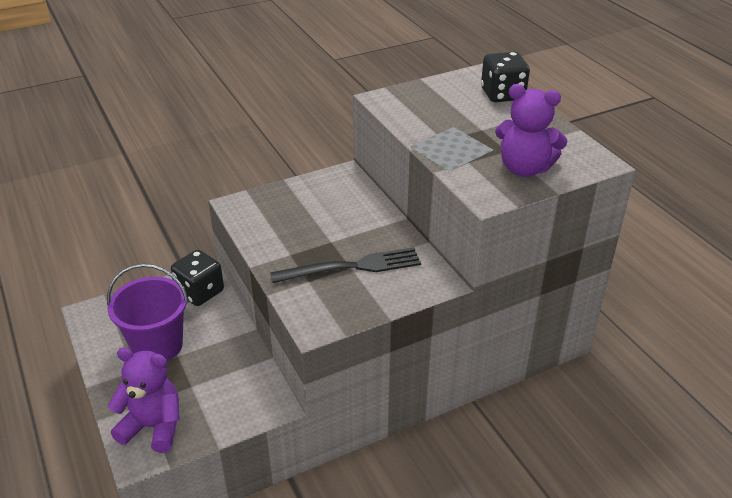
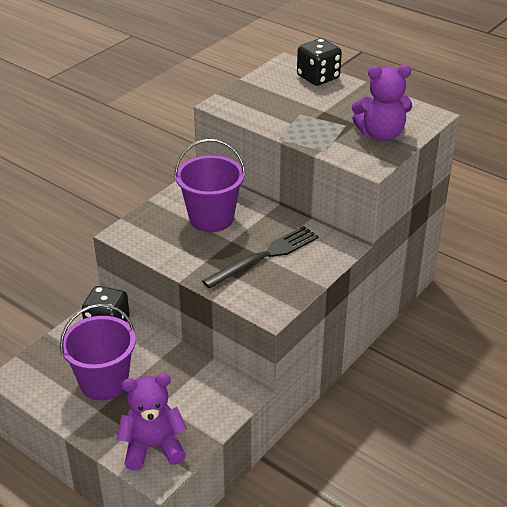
camera: 25 degrees left, 0 degrees up
none -> purple bucket [174,139,246,232]

